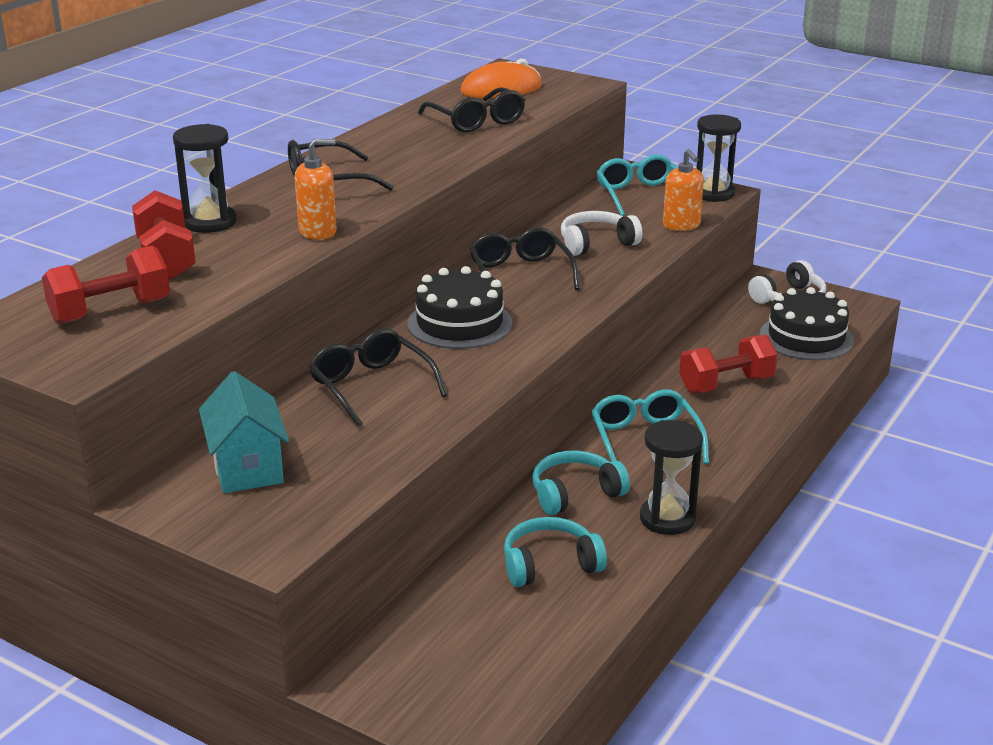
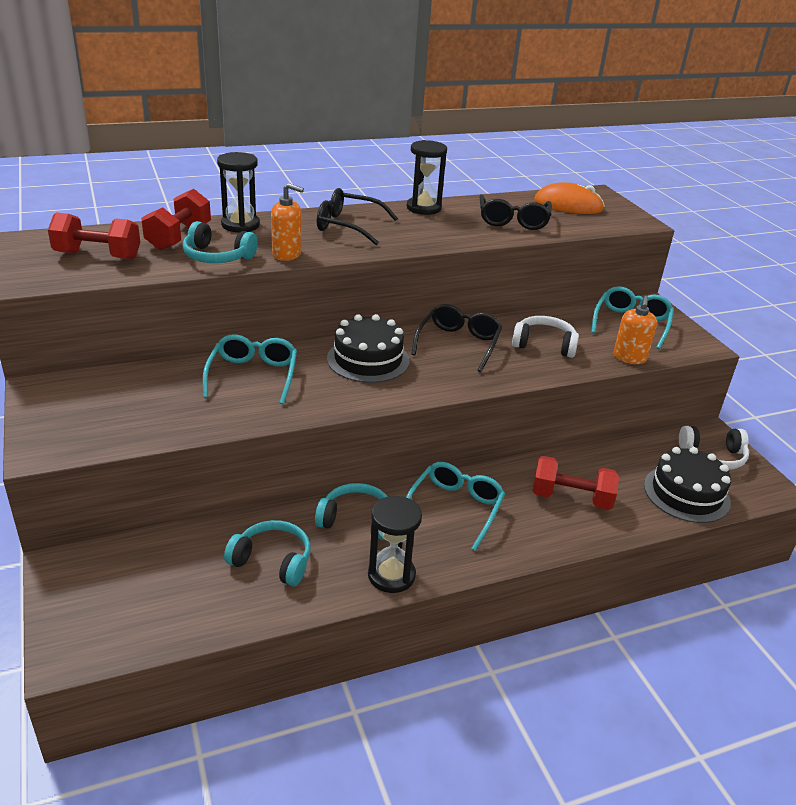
camera: 35 degrees right, 5 degrees up
turquoise house [199,371,289,493] -> none
black glasses [309,328,447,427] -> turquoise glasses [203,334,297,404]
black hourglass [696,114,741,202] -> black hourglass moved to [407,140,447,215]
none -> turquoise headphones [183,221,258,263]

